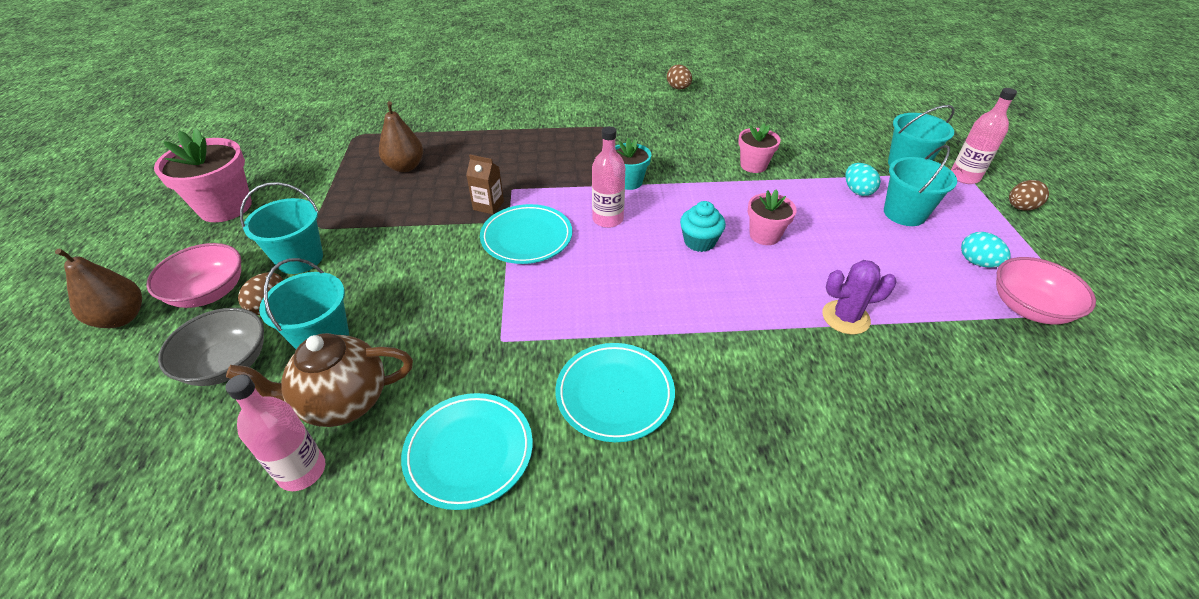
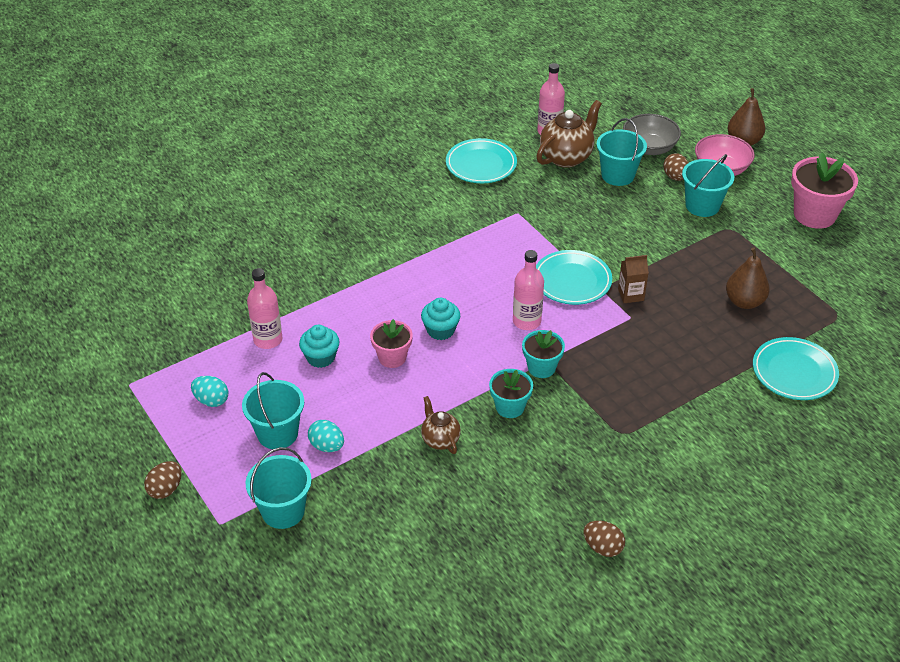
camera: 150 degrees right, 0 degrees up
turquoise plate [556,343,675,442] -> turquoise plate moved to [753,337,839,400]
pink flower pot [738,124,781,173] -> brown teapot [421,396,461,454]
purple cactus [822,260,896,334] -> none
pink bottle [951,88,1017,184] -> pink bottle moved to [247,268,283,349]
pink bowl [996,257,1096,324] -> none
none -> turquoise cupcake [299,325,340,368]
none -> turquoise flower pot [489,369,533,418]

